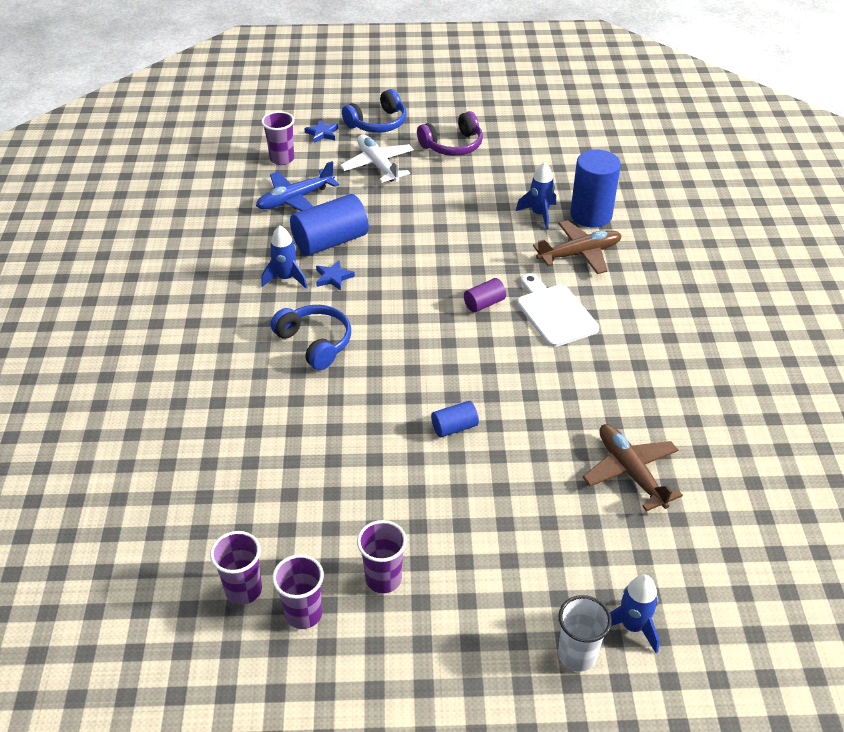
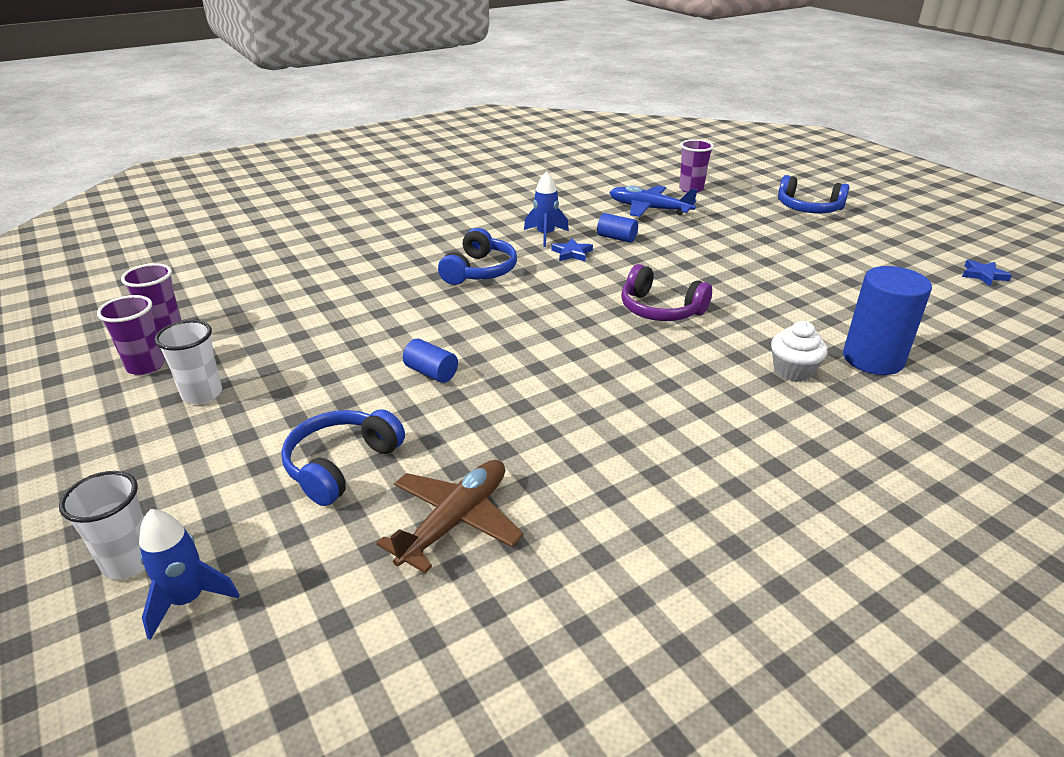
camera: 60 degrees right, 10 degrees down
blue cylinder [290,194,369,256] -> blue cylinder [597,213,638,243], size x0.51
blue star [304,120,339,143] -> blue star moved to [962,260,1012,286]
white plane [340,134,414,183] -> none
purple cup [357,520,407,593] -> white cup [155,320,222,404]
purple headphones [417,111,483,156] -> purple headphones moved to [621,264,712,321]
purple cylinder [464,278,506,313] -> none
blue rocket [516,162,556,229] -> none
white cutting board [517,273,599,347] -> none
brown plane [533,220,622,274] -> white cupcake [771,321,827,382]
none -> blue headphones [281,409,405,506]

